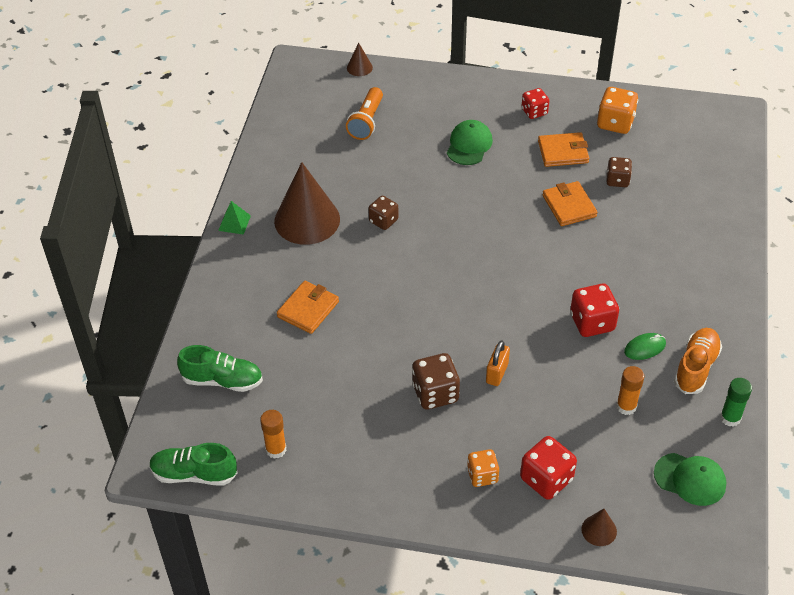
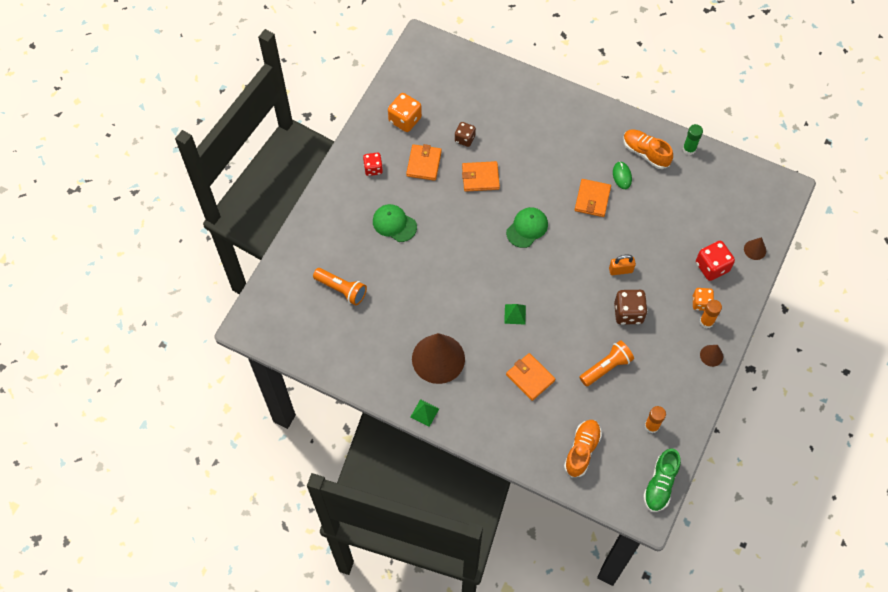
camera: 75 degrees left, 15 degrees up
green shoe [177,345,263,392] -> orange shoe [564,420,602,477]
brown cone [347,43,373,76] -> brown cone moved to [700,345,723,367]
brown dice [368,196,399,230] -> none
orange padlock [486,340,510,386] -> orange padlock turned 45 degrees counterclockwise [609,255,636,275]
red dice [570,284,619,337] -> orange wallet [575,179,611,217]
orange glue stick [616,366,644,415] -> orange glue stick moved to [700,300,722,328]
green cap [654,453,726,506] -> green cap moved to [506,207,548,248]
none -> green pyramid [504,304,526,325]
none -> orange flashlight [579,340,634,387]

